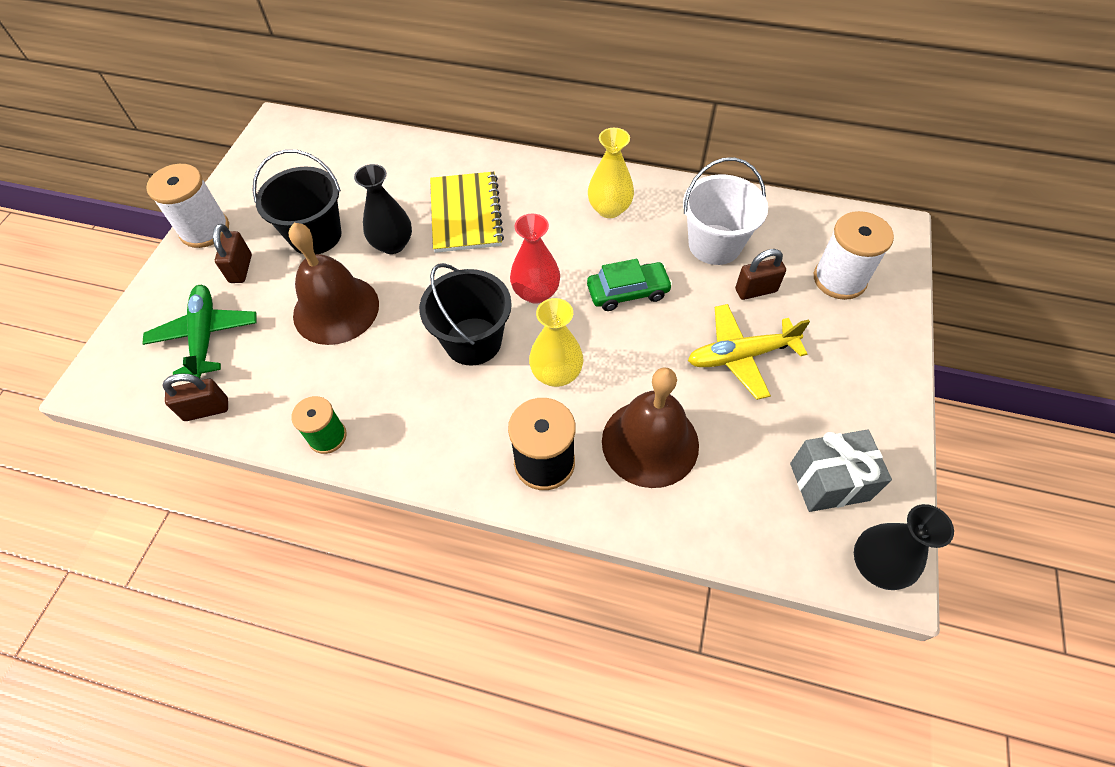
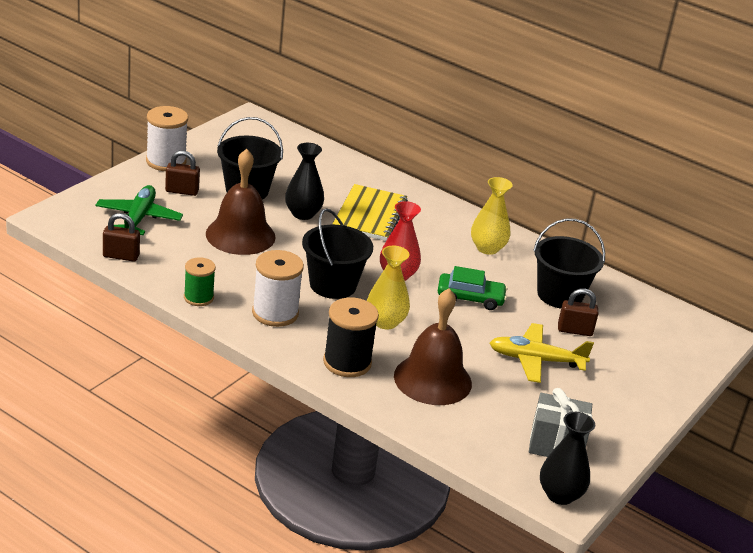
camera: 15 degrees right, 25 degrees down
brown padlock [213,224,252,283] -> brown padlock turned 75 degrees clockwise [165,150,200,196]
white bucket [683,157,768,265] -> black bucket [533,219,605,308]
white spool [814,211,894,300] -> white spool moved to [252,250,304,327]

